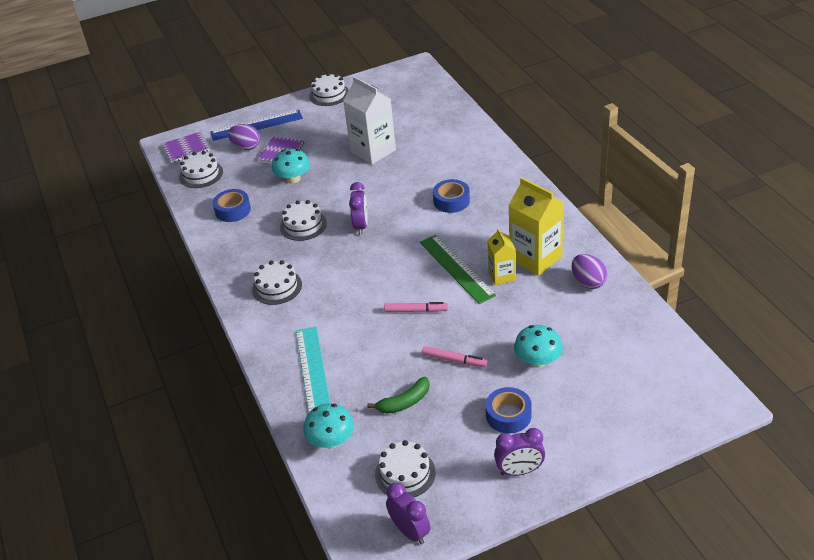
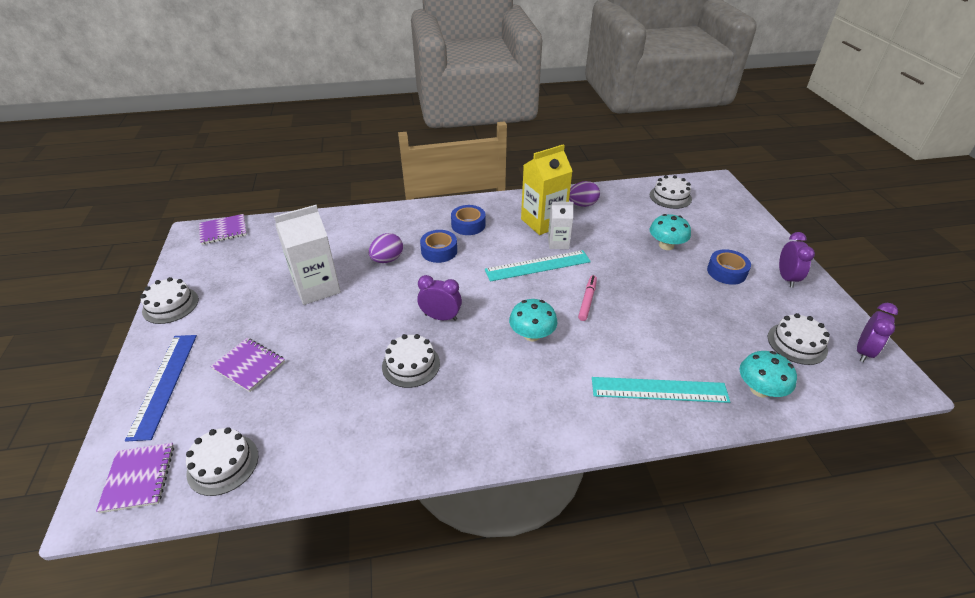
camera: 80 degrees left, 0 degrees up
blue tape [213,189,251,222] -> blue tape moved to [451,205,485,235]
purple egg [228,124,260,150] -> purple egg moved to [369,233,403,263]
white cake [252,260,302,305] -> white cake moved to [650,175,692,209]
turquoise mushroom [272,149,310,184] -> turquoise mushroom moved to [509,299,557,342]
green banana [367,377,430,414] -> none
purple clock [386,483,431,544] -> purple clock turned 150 degrees clockwise [857,303,898,362]
green ruler [420,235,496,304] -> turquoise ruler [485,250,591,282]
pink marker [422,346,488,367] -> none
yellow carton [487,228,516,285] -> white carton [548,202,573,249]
none -> purple notebook [199,214,247,245]

